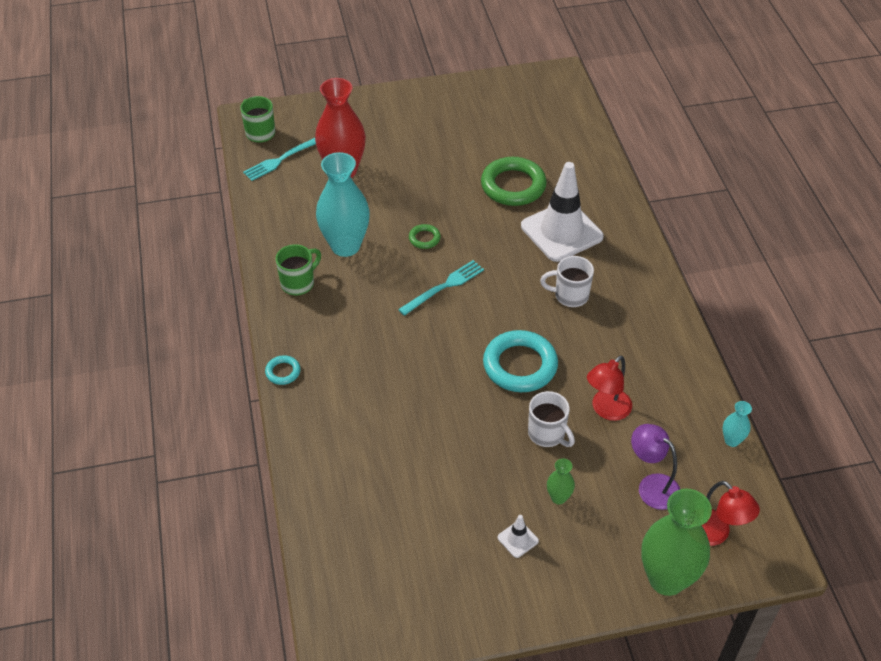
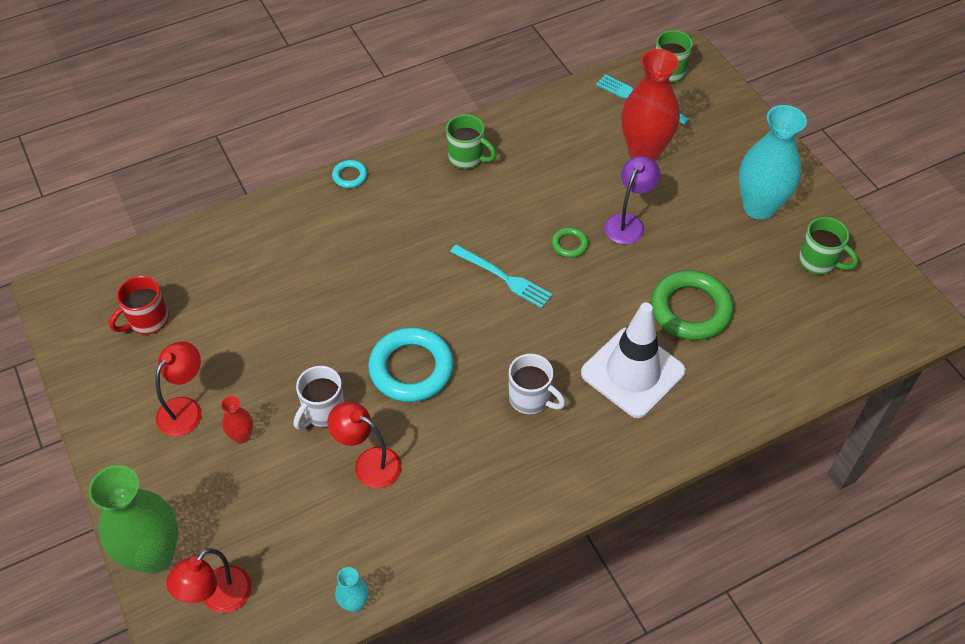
camera: 75 degrees right, 5 degrees up
turquoise vase [316,152,370,257] -> turquoise vase moved to [739,105,807,220]
white traffic cone [497,515,539,558] -> red lamp [156,341,201,436]
white mug [540,256,594,307] -> white mug turned 135 degrees clockwise [509,354,565,414]
green vase [547,458,575,505] -> red vase [221,396,253,444]
purple lamp [631,424,680,510] -> purple lamp moved to [604,156,660,245]
none -> red mug [109,276,169,334]
none -> green mug [799,217,858,274]

